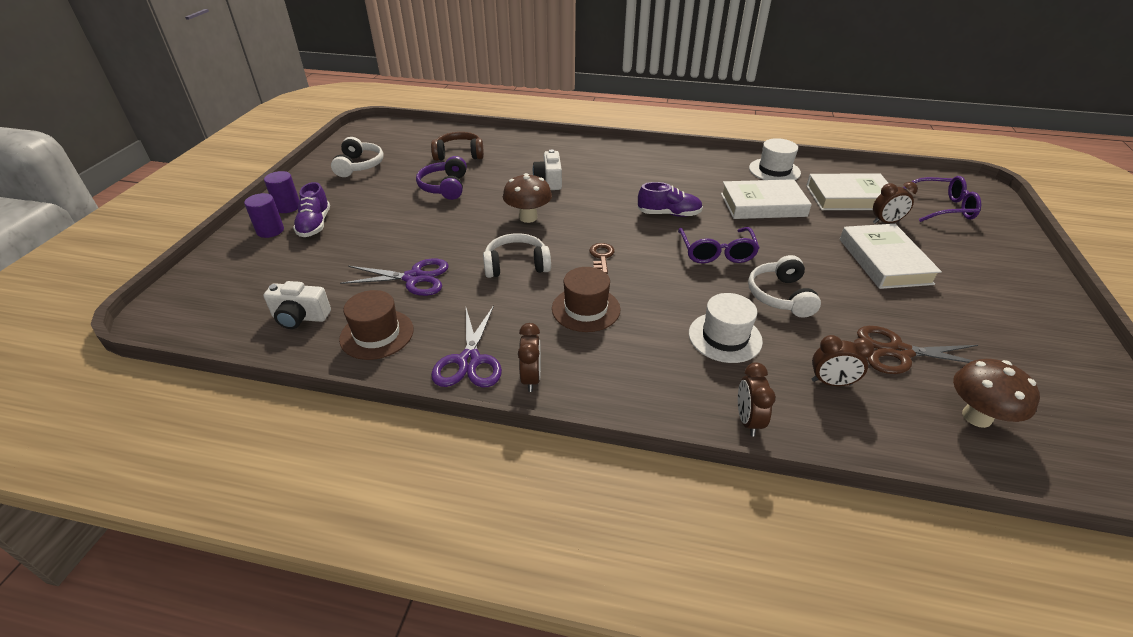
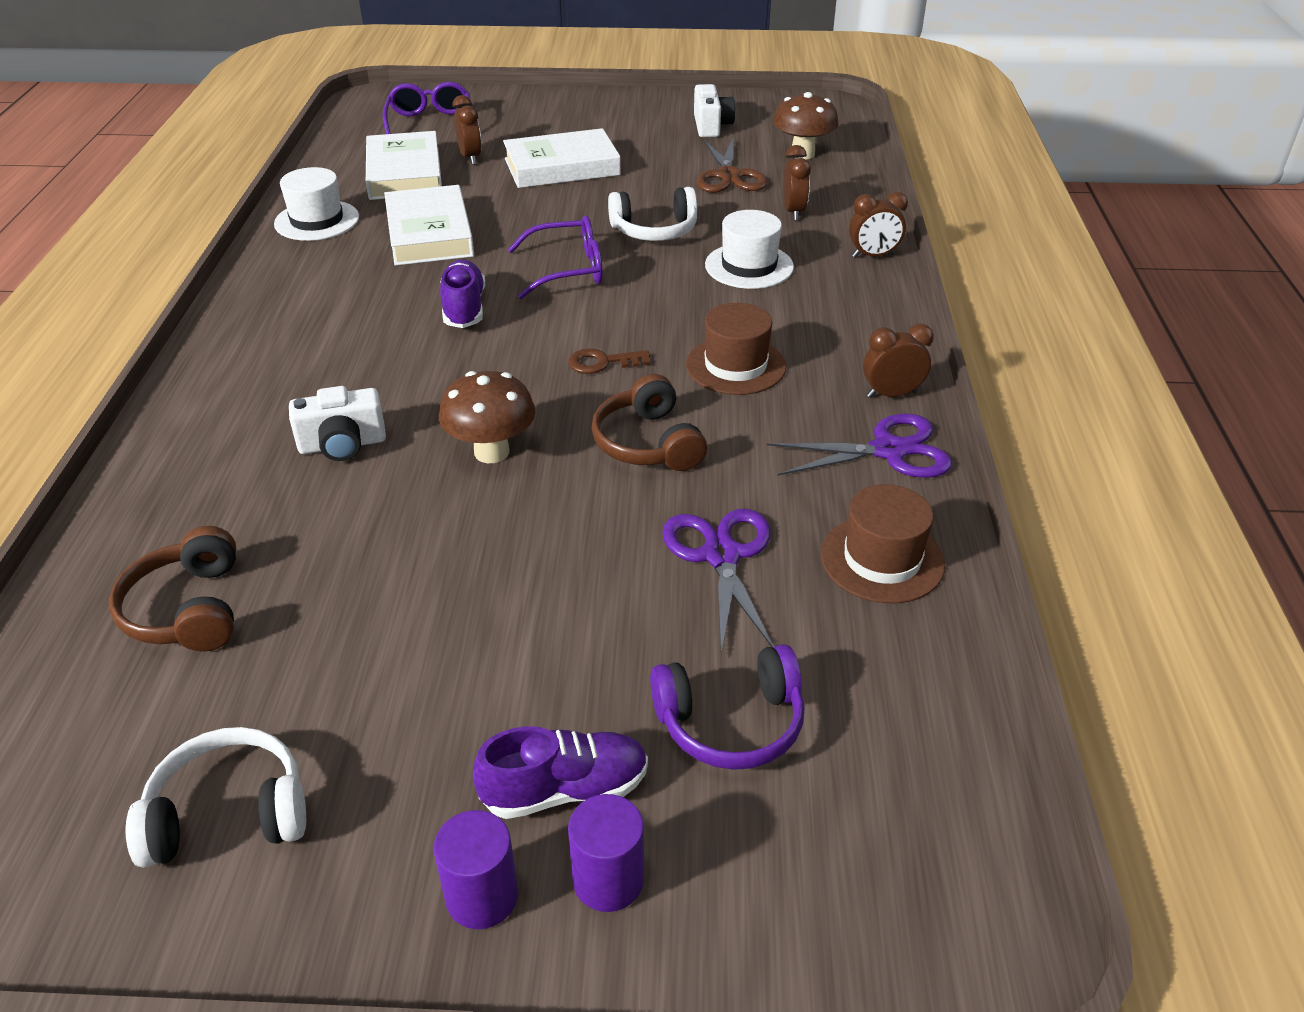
camera: 100 degrees left, 0 degrees up
white camera [264,281,331,329] -> white camera moved to [694,84,735,137]
purple headphones [416,156,467,200] -> purple headphones moved to [650,644,805,770]
white headphones [483,233,551,278] -> brown headphones [592,374,707,471]

